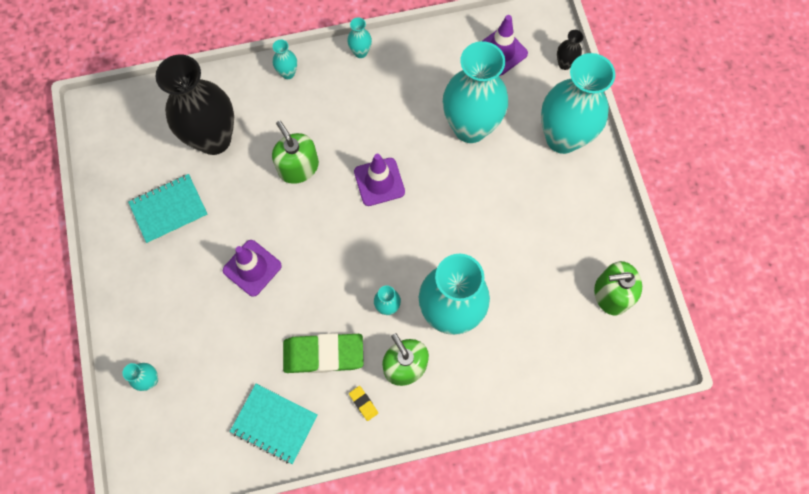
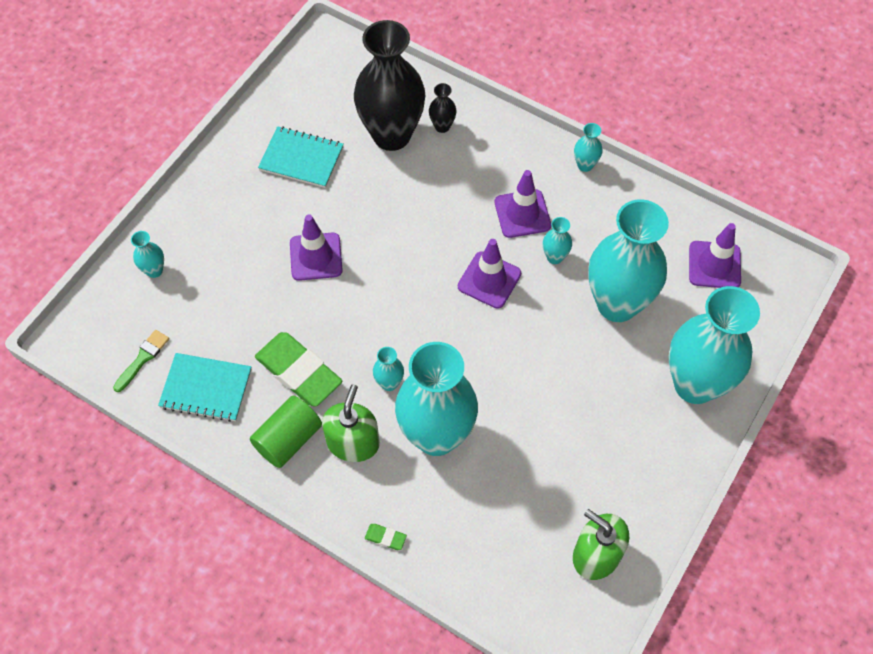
camera: 45 degrees right, 10 degrees down
turquoise notebook [230,384,318,464] -> turquoise notebook turned 60 degrees counterclockwise [158,353,252,422]
green soap dispenser [272,121,319,184] -> none
turquoise vase [273,39,297,79] -> turquoise vase moved to [543,217,572,264]
yellow eraser [349,386,378,421] -> green cylinder [250,396,322,468]
black vase [557,30,583,70] -> black vase moved to [429,83,456,133]
none -> green brush [113,330,169,392]
none -> green eraser [365,524,407,550]
none -> purple traffic cone [495,170,551,238]

